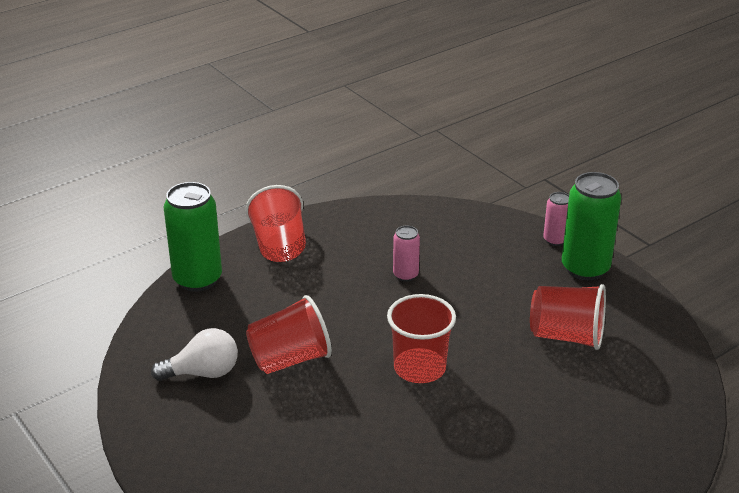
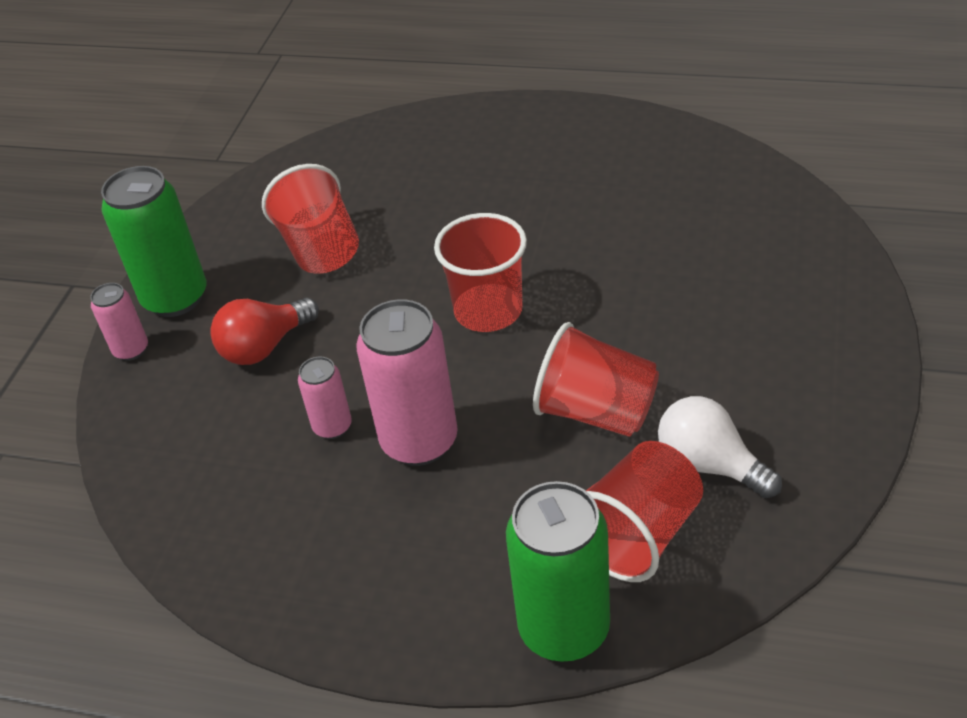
camera: 125 degrees left, 10 degrees up
red cup [246,185,306,262] -> red cup moved to [586,441,703,582]
none -> red light bulb [210,298,319,365]
none -> pink can [356,299,458,466]

